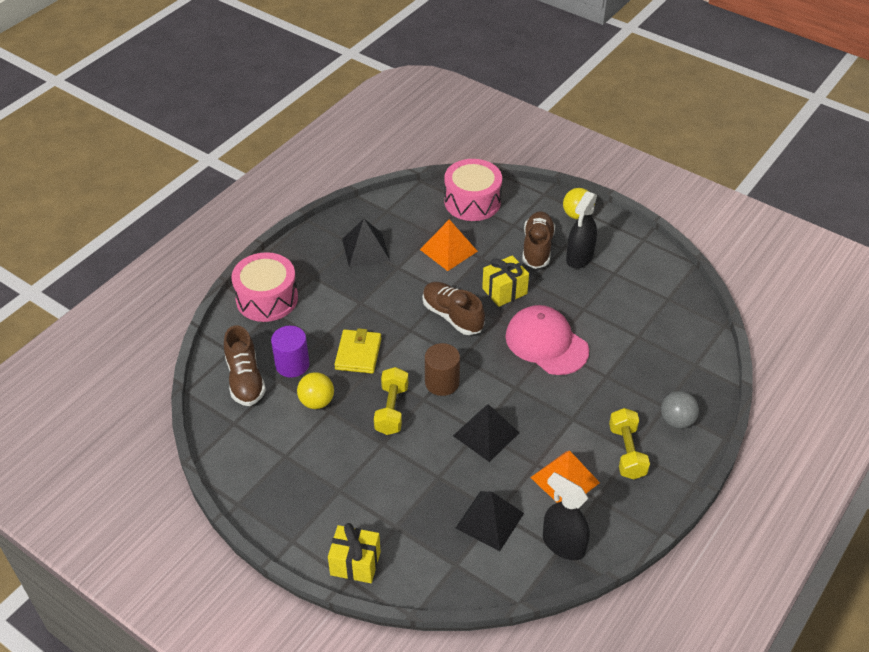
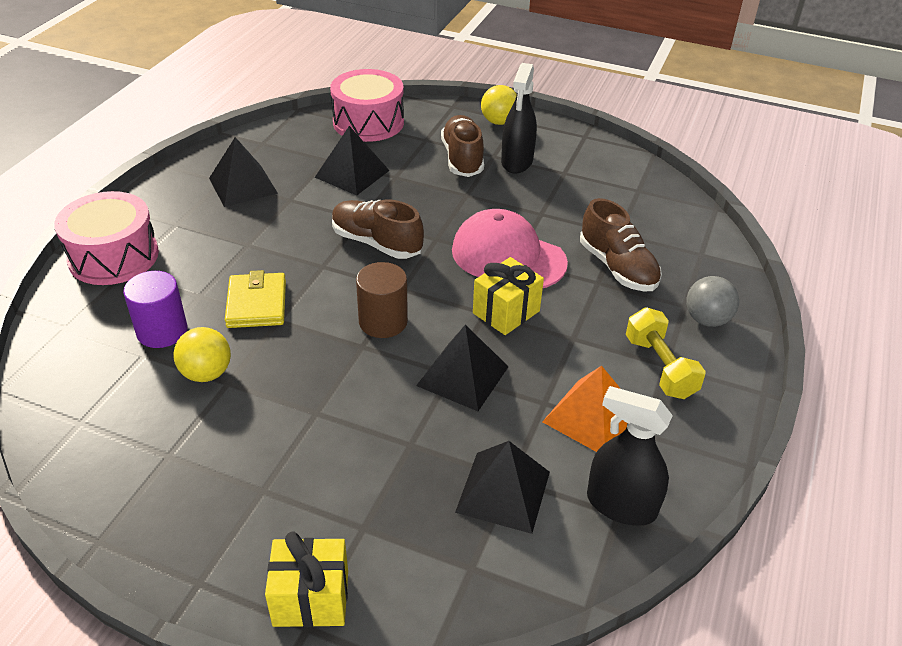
camera: 15 degrees left, 5 degrees down
brown shoe [224,325,266,406] -> brown shoe moved to [580,198,662,291]
yellow dumbbell [374,367,408,435] -> none
orange pyramid [420,219,478,271] -> black pyramid [314,126,390,195]
yellow gift [482,255,529,307] -> yellow gift moved to [473,257,544,335]

